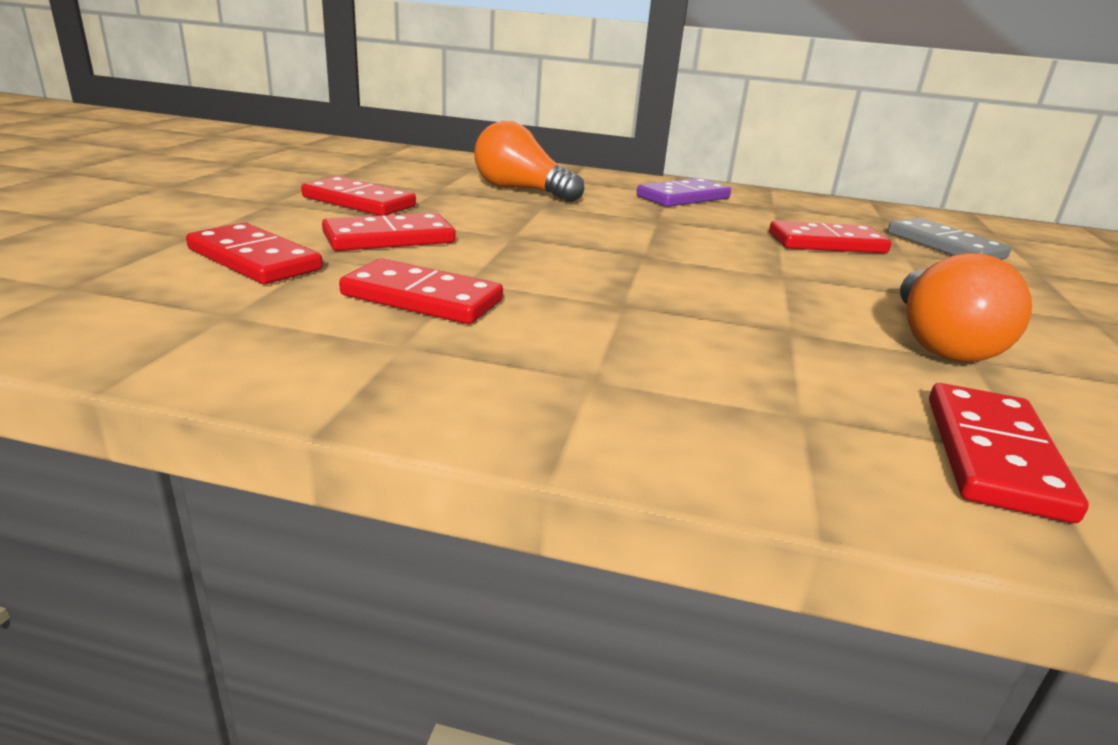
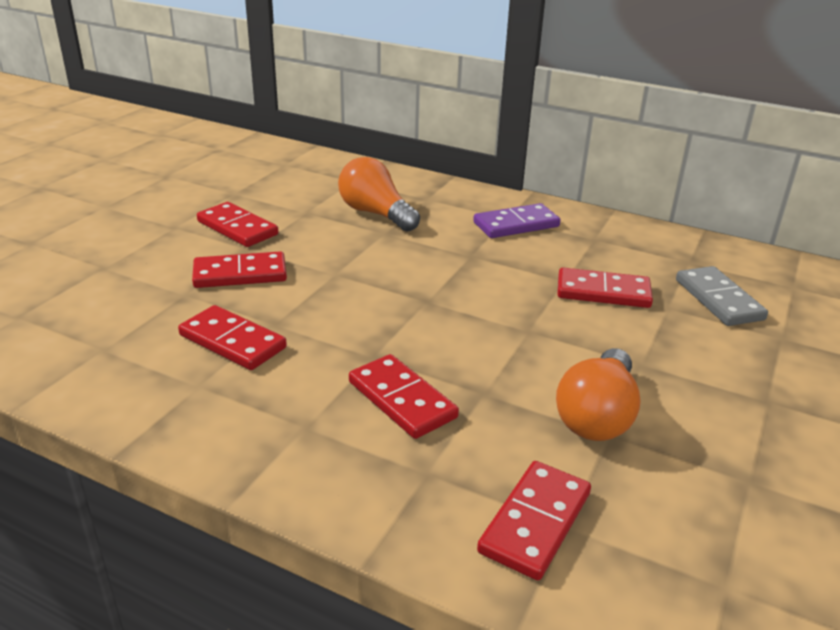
camera: 15 degrees right, 5 degrees up
red domino [186,222,323,284] -> red domino moved to [349,354,459,439]

